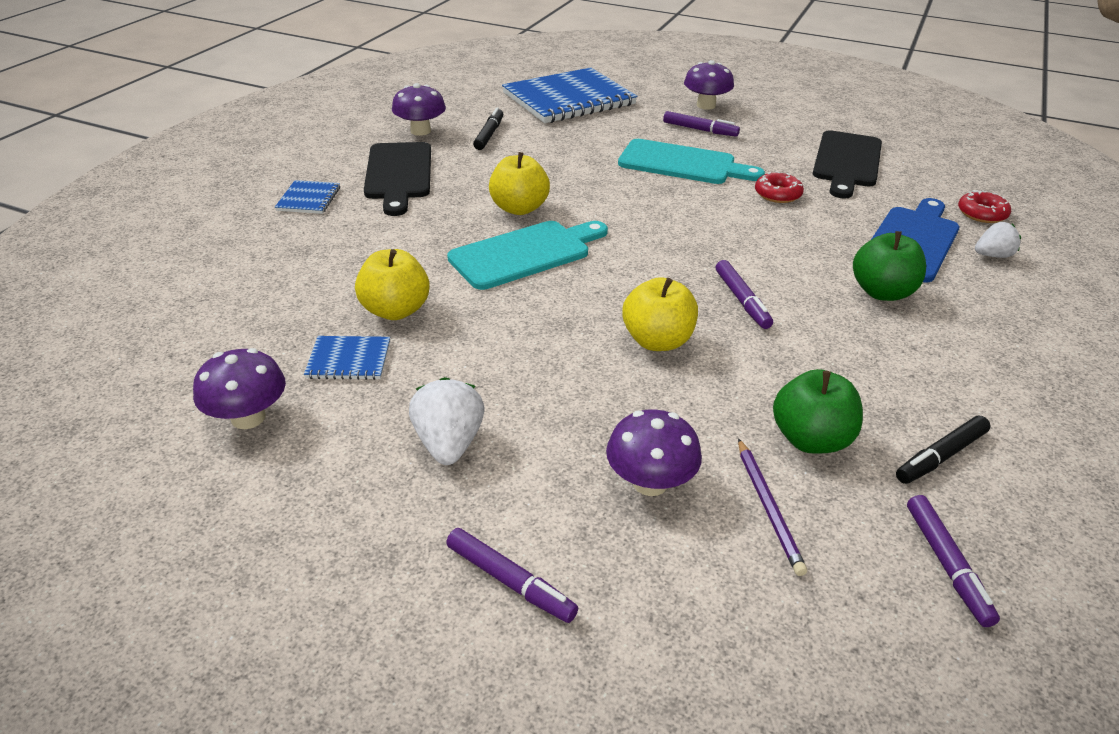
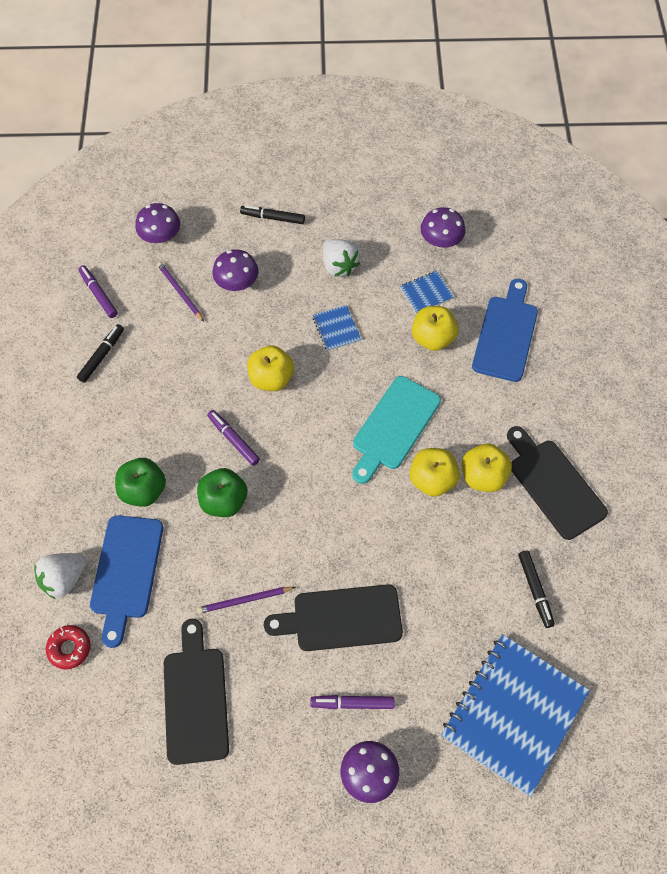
camera: 155 degrees right, 25 degrees up
blue notebook [275,180,340,214] -> blue notebook moved to [313,305,362,351]
purple mushroom [392,83,446,136] -> purple mushroom moved to [135,203,180,245]
purple marker [446,528,578,623] -> black marker [240,205,305,224]
turquoise cutting board [618,139,765,184] -> black cutting board [264,584,403,651]
red donut [755,171,804,203] -> purple pencil [197,587,296,614]
green apple [773,369,863,454] -> green apple moved to [197,468,247,517]
white strawberry [975,222,1021,258] -> white strawberry [34,553,86,599], size x1.51
none -> yellow apple [462,444,512,492]
none -> blue cutting board [472,279,538,382]

